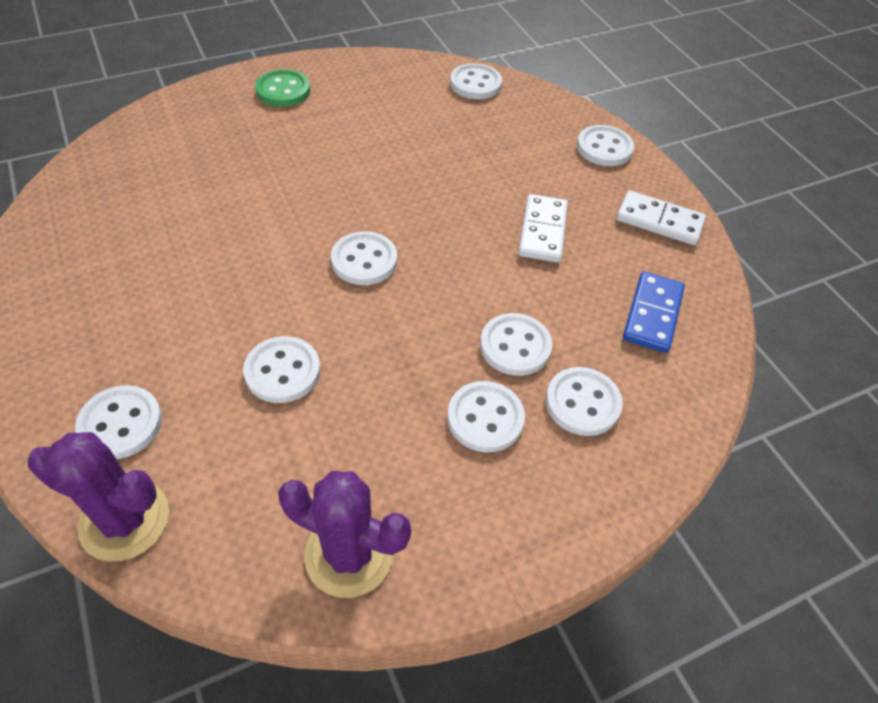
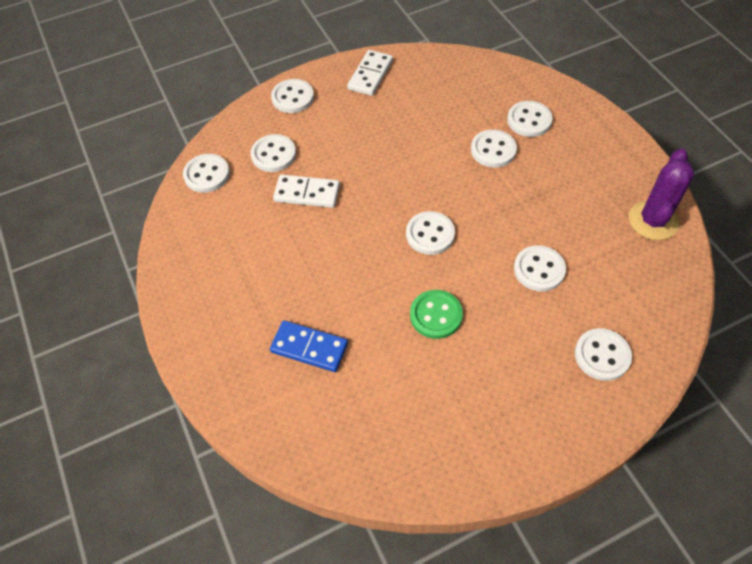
camera: 85 degrees left, 5 degrees up
purple cactus [28,432,169,562] -> none
green button [255,69,310,107] -> green button moved to [410,290,463,339]
white button [447,381,525,453] -> white button moved to [251,134,296,172]
white domino [518,194,568,262] -> white domino moved to [273,174,340,208]
blue domino [623,271,685,353] -> blue domino moved to [270,320,348,372]

